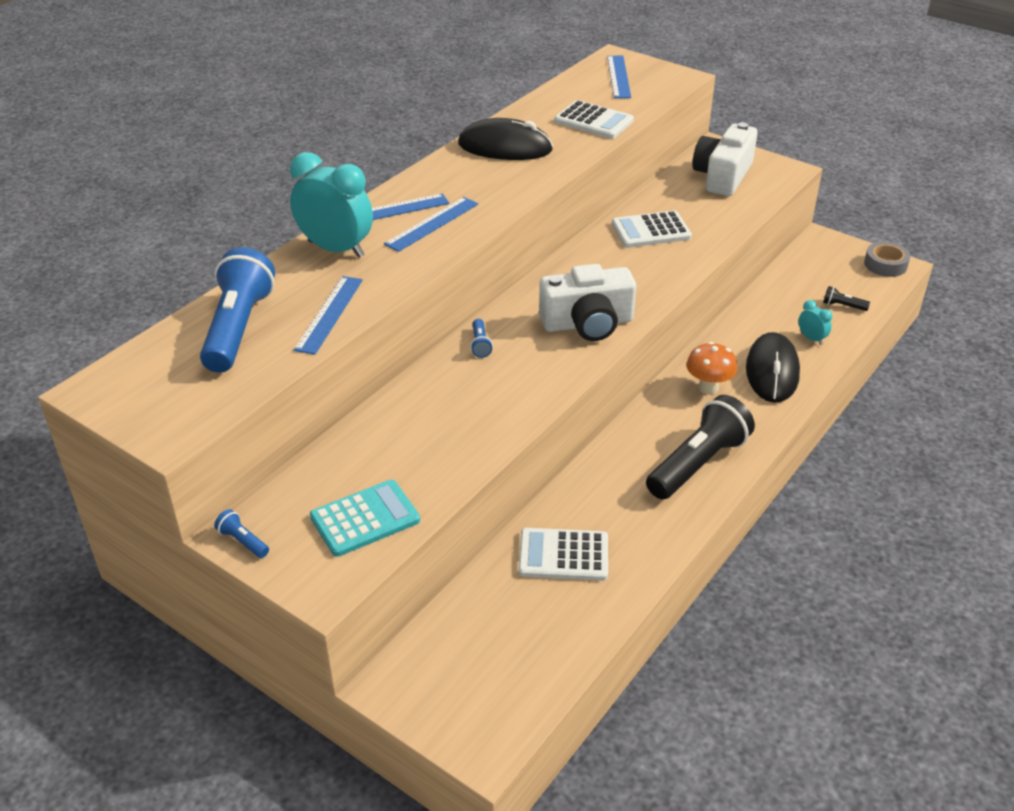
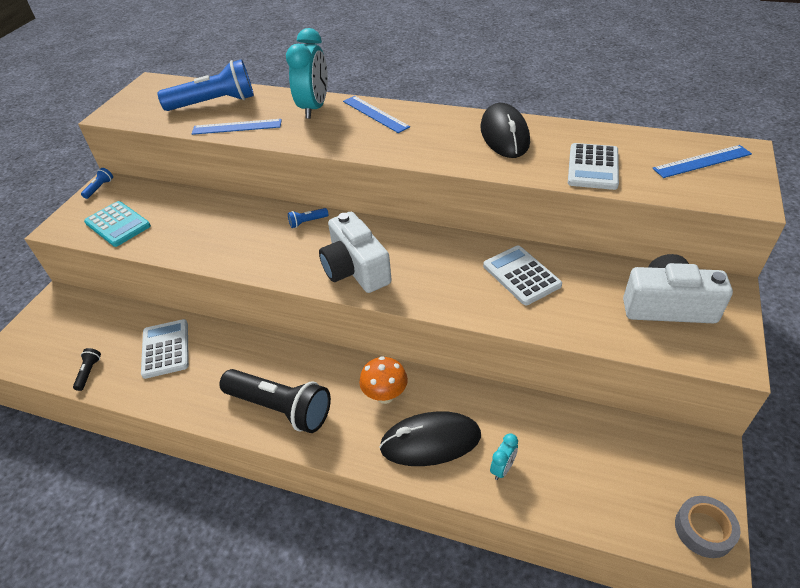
camera: 75 degrees right, 5 degrees up
blue ruler [384,197,478,252] -> none
black flashlight [823,286,870,311] -> black flashlight moved to [73,348,101,391]

